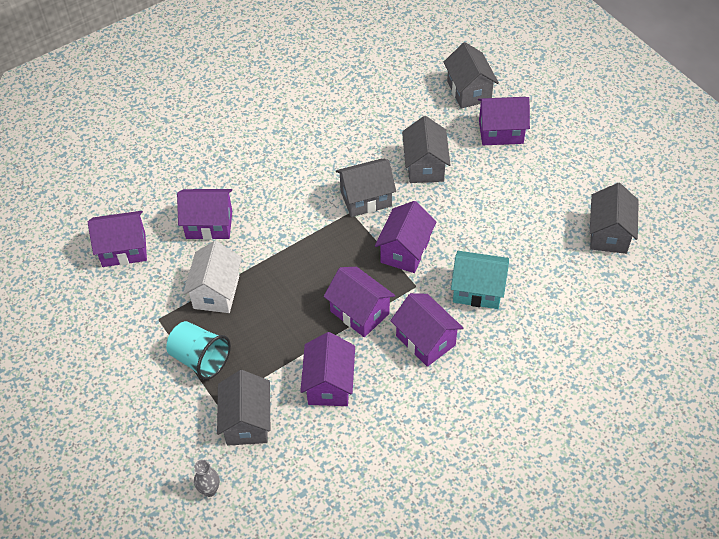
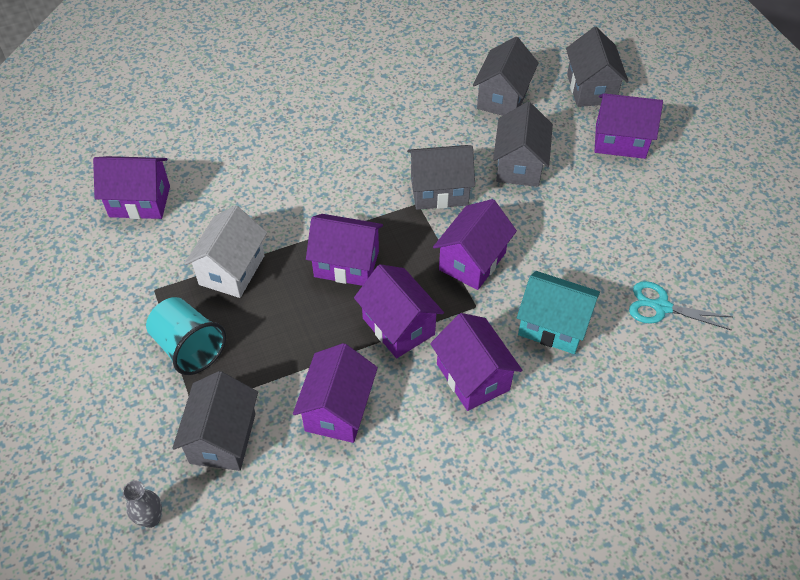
camera: 10 degrees right, 0 degrees up
purple house [177,189,232,240] -> purple house moved to [306,214,383,286]
grey house [590,183,639,254] -> grey house moved to [473,37,539,116]
none -> turquoise scissors [629,281,732,331]

